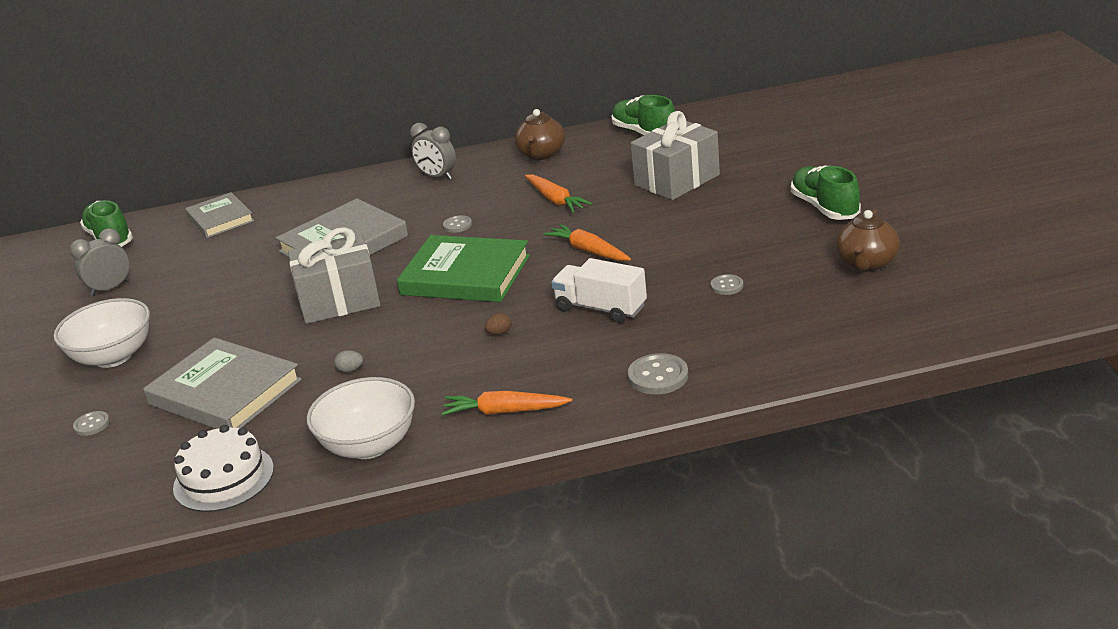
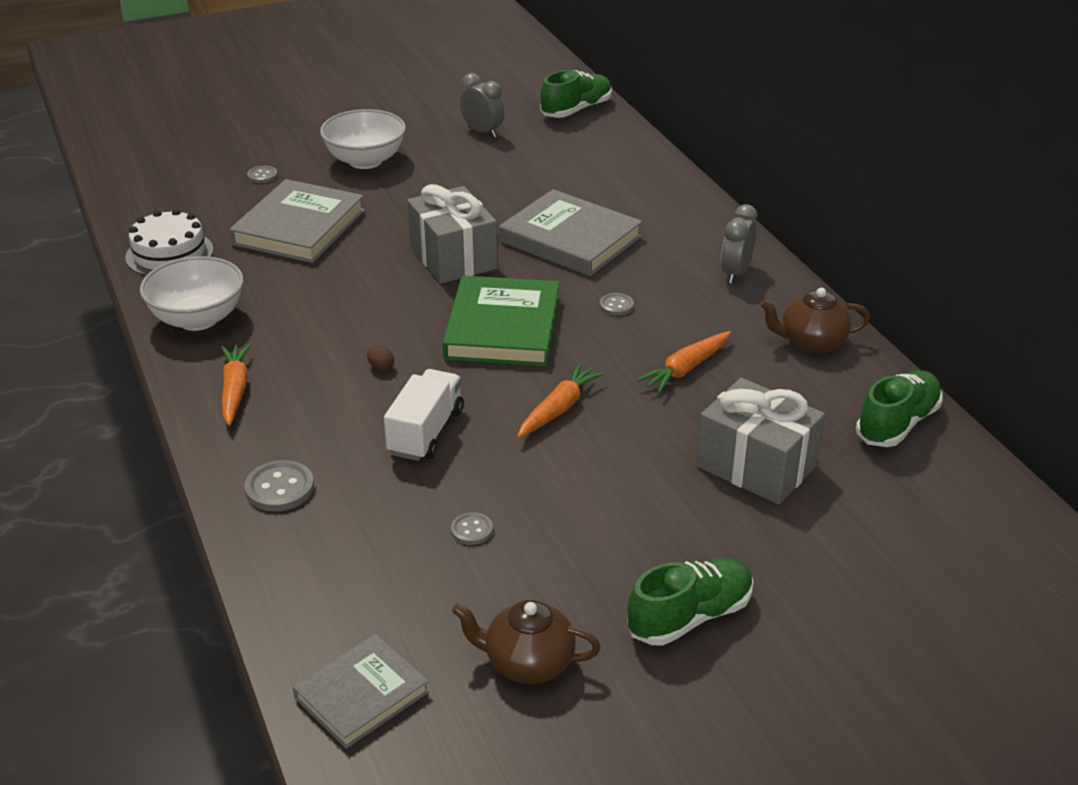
camera: 75 degrees right, 5 degrees up
grey book [185,192,254,238] -> grey book moved to [293,634,429,749]
grey egg [334,350,363,372] -> none

